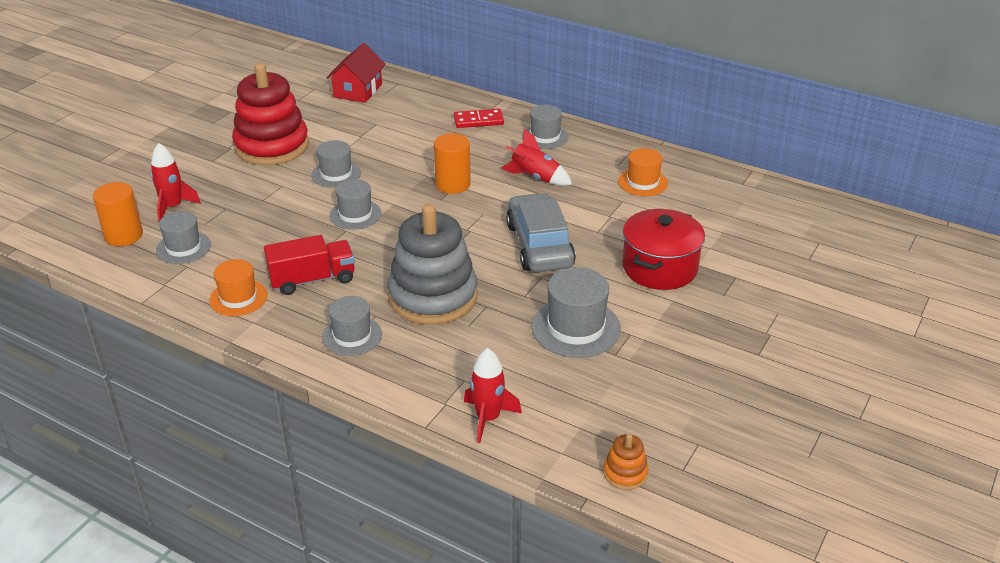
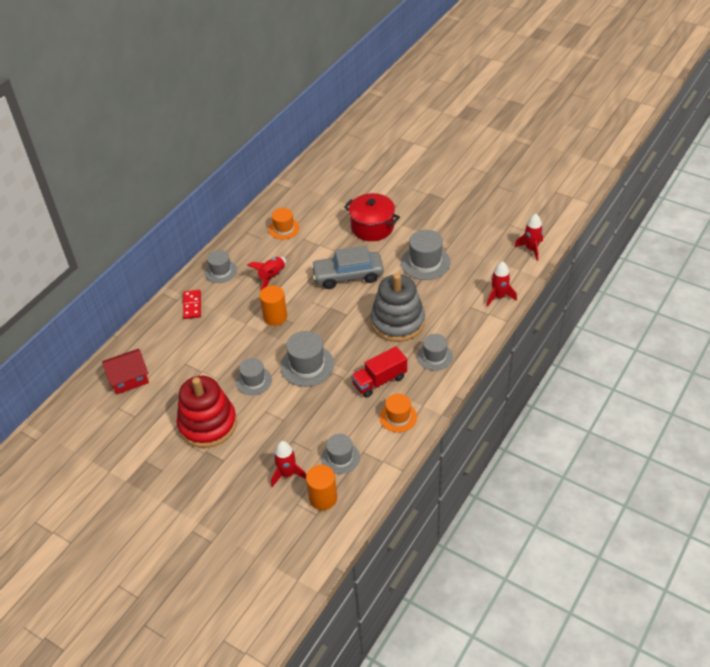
camera: 85 degrees left, 10 degrees up
red truck [264,235,355,295] -> red truck turned 105 degrees counterclockwise [351,346,407,398]
red house [326,43,386,103] -> red house turned 45 degrees counterclockwise [102,349,149,395]
grey hat [330,179,382,230] -> grey hat [280,331,334,387], size x1.51
orange stacking toy [603,434,649,490] -> red rocket [514,214,543,261]

